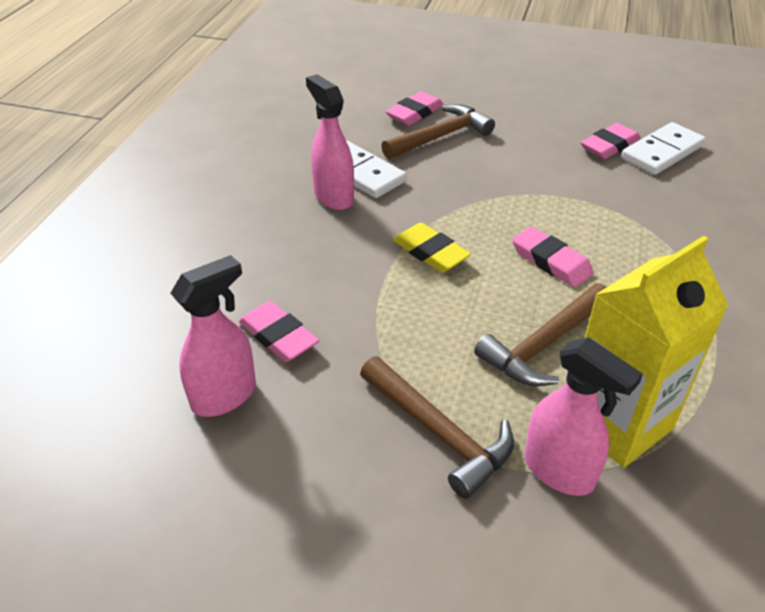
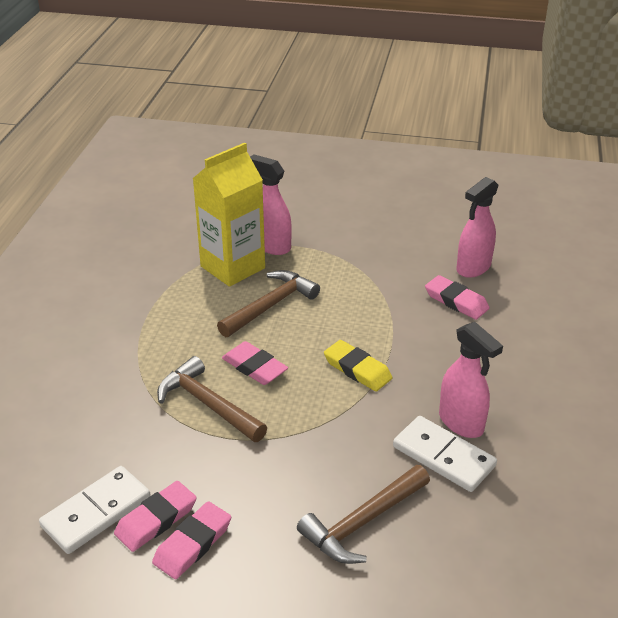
camera: 175 degrees right, 5 degrees down
brown hammer [360,357,514,499] -> brown hammer moved to [157,356,267,442]
pink eraser [385,91,444,126] -> pink eraser moved to [152,501,231,579]

